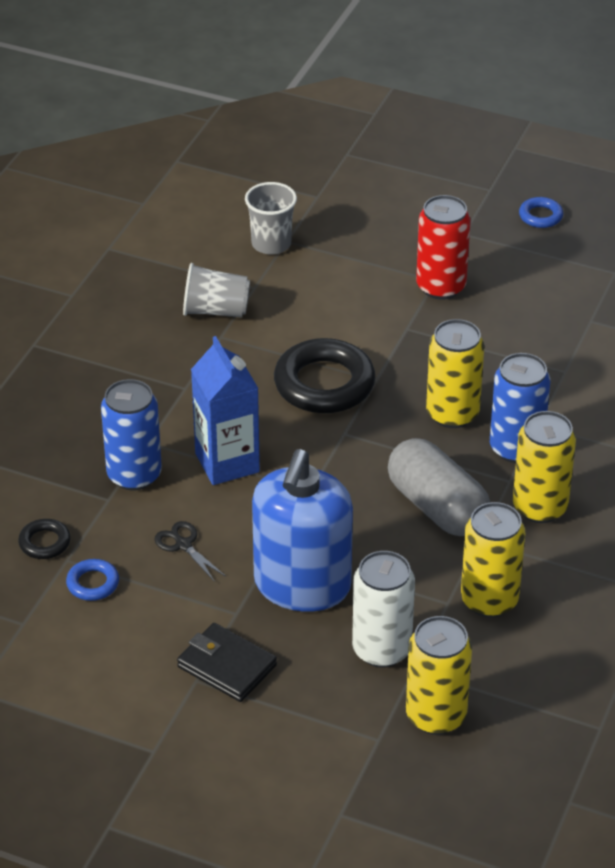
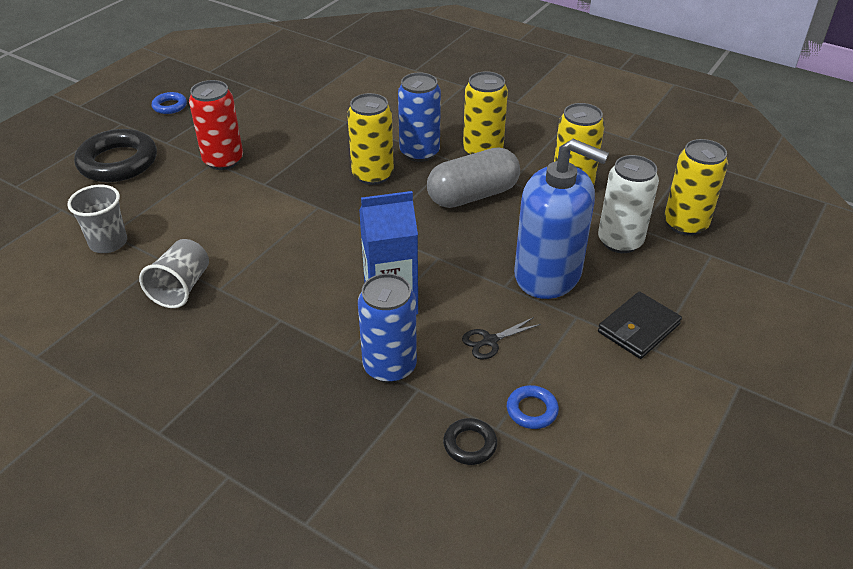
camera: 80 degrees left, 0 degrees up
black ring [274,338,375,413] -> black ring moved to [74,129,157,182]

